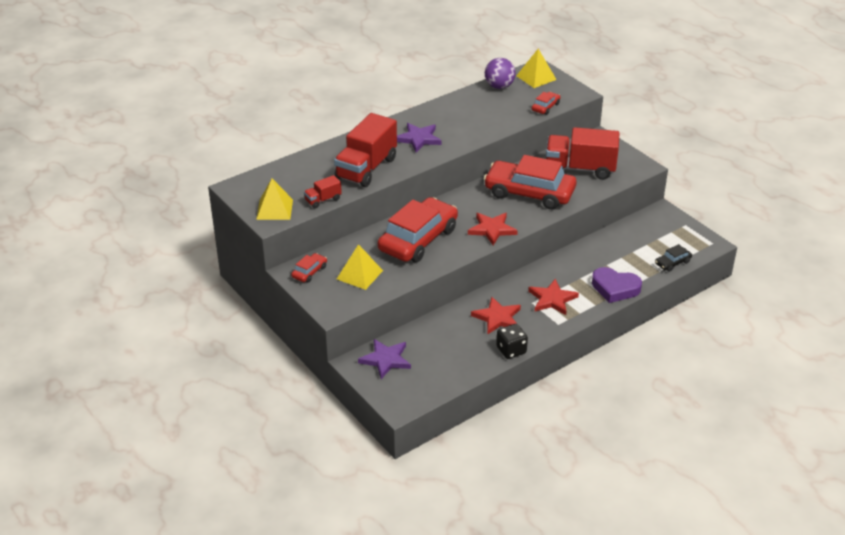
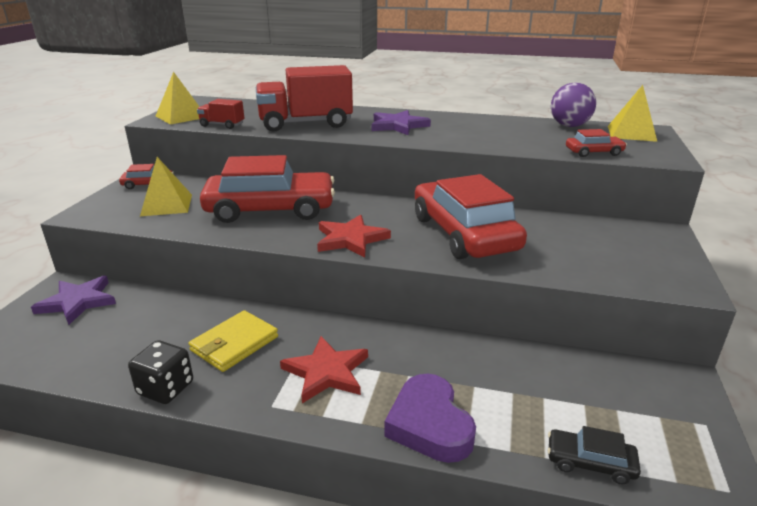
camera: 50 degrees right, 10 degrees down
red star [471,297,521,335] -> yellow wallet [189,310,278,372]
red truck [546,127,619,180] -> none

